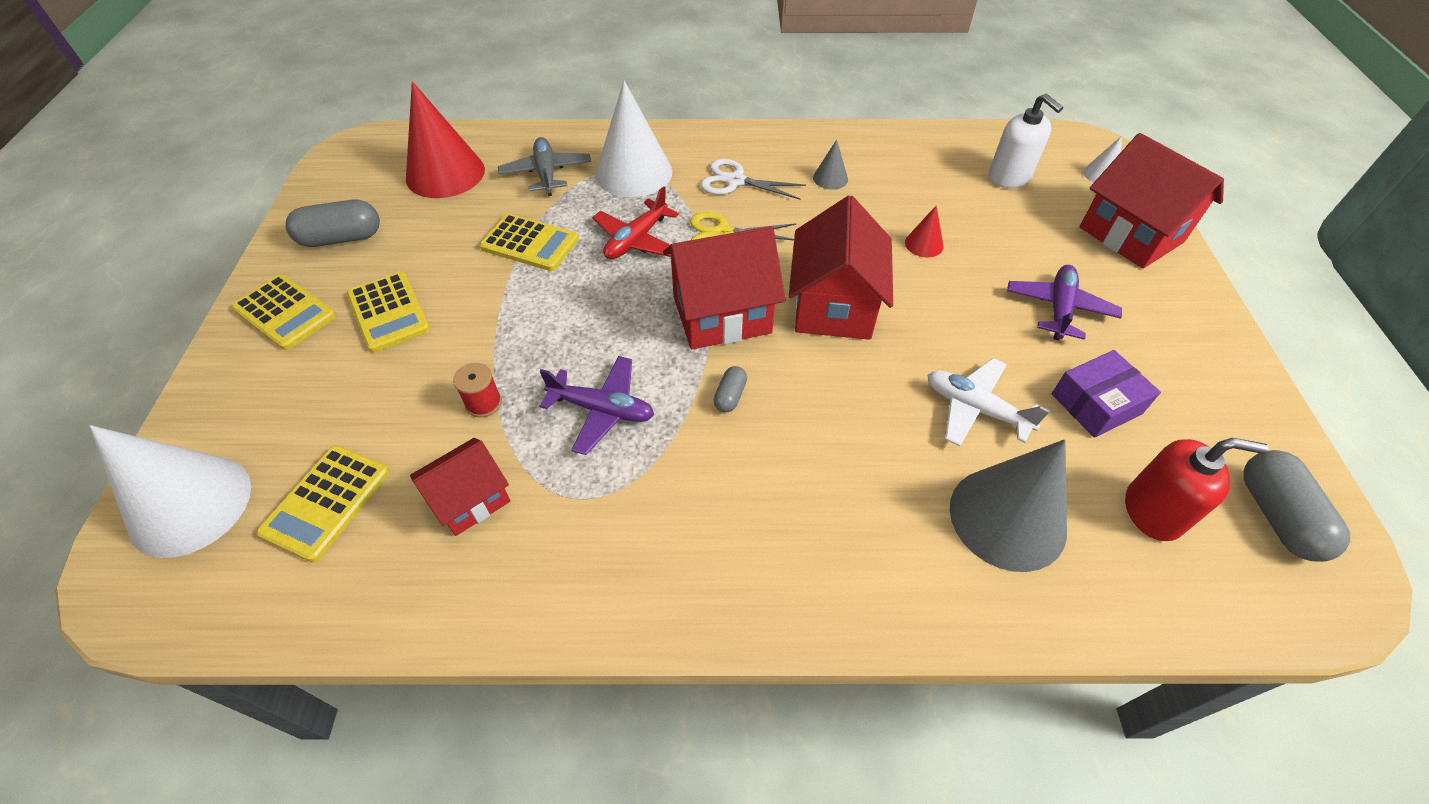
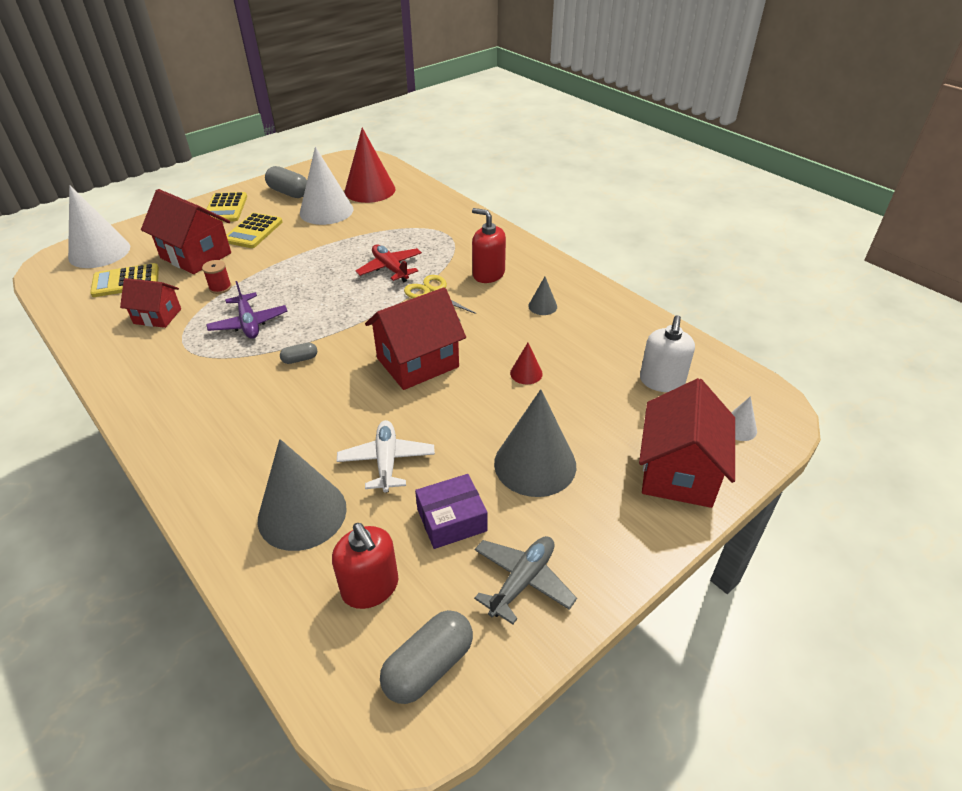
camera: 50 degrees right, 10 degrees down
yellow calculator [480,214,579,271] -> none
grey plane [498,137,591,196] -> grey plane moved to [474,536,577,624]
red plane [592,186,679,259] -> red plane turned 60 degrees clockwise [355,244,422,282]
white cone [595,81,673,197] -> white cone moved to [300,147,353,225]
red house [663,226,785,349] -> red house moved to [141,189,231,274]
white scissors [700,159,806,199] -> red soap dispenser [472,208,506,283]
purple plane [1007,265,1122,340] -> grey cone [494,389,576,497]
purple box [1051,350,1161,438] -> purple box turned 45 degrees counterclockwise [415,474,488,549]

